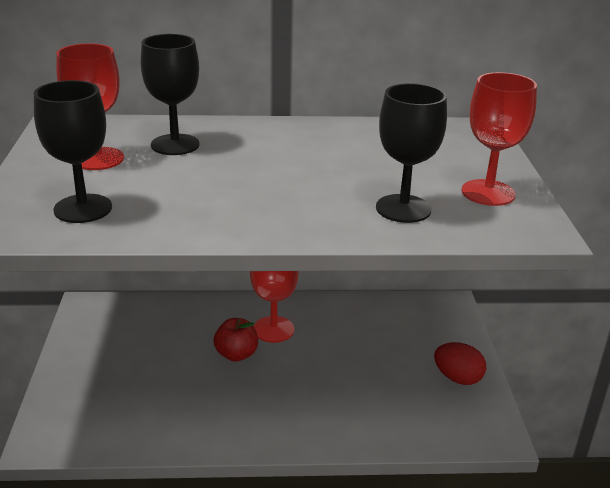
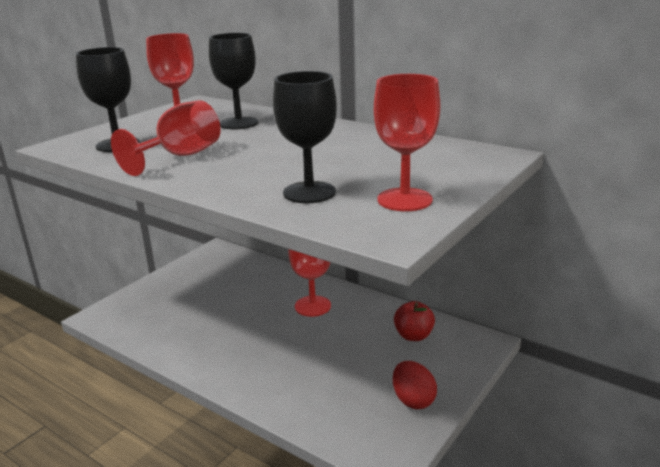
camera: 40 degrees right, 5 degrees down
red apple [213,318,258,362] -> red apple moved to [394,301,435,341]
none -> red goblet [111,100,221,176]

